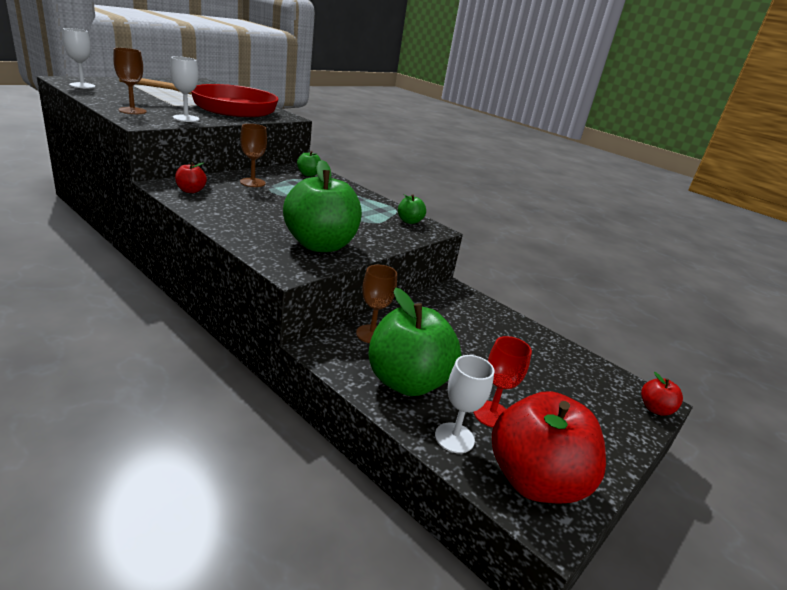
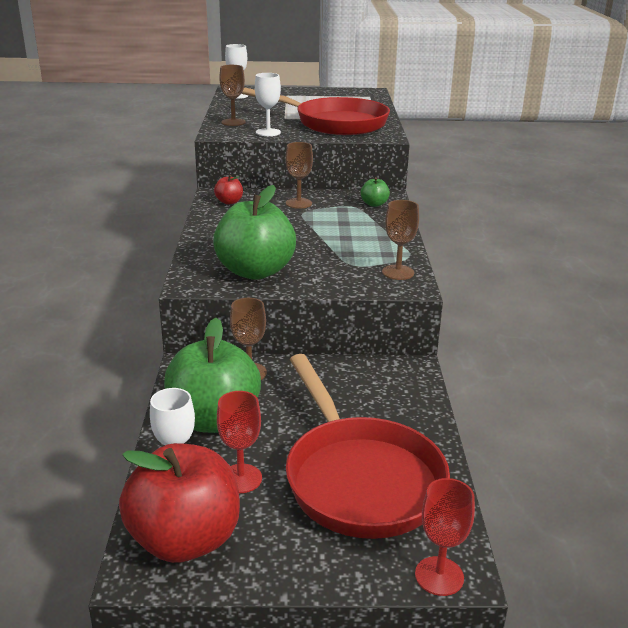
camera: 50 degrees right, 0 degrees up
green apple [398,194,426,224] -> brown goblet [382,200,419,280]
red apple [641,372,683,416] -> red goblet [415,478,475,596]
none -> red pan [286,354,450,539]

